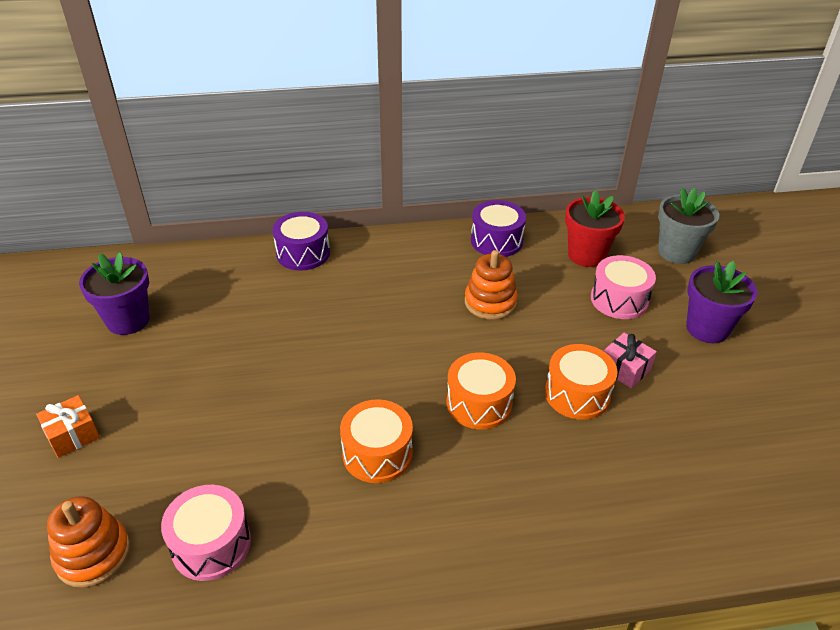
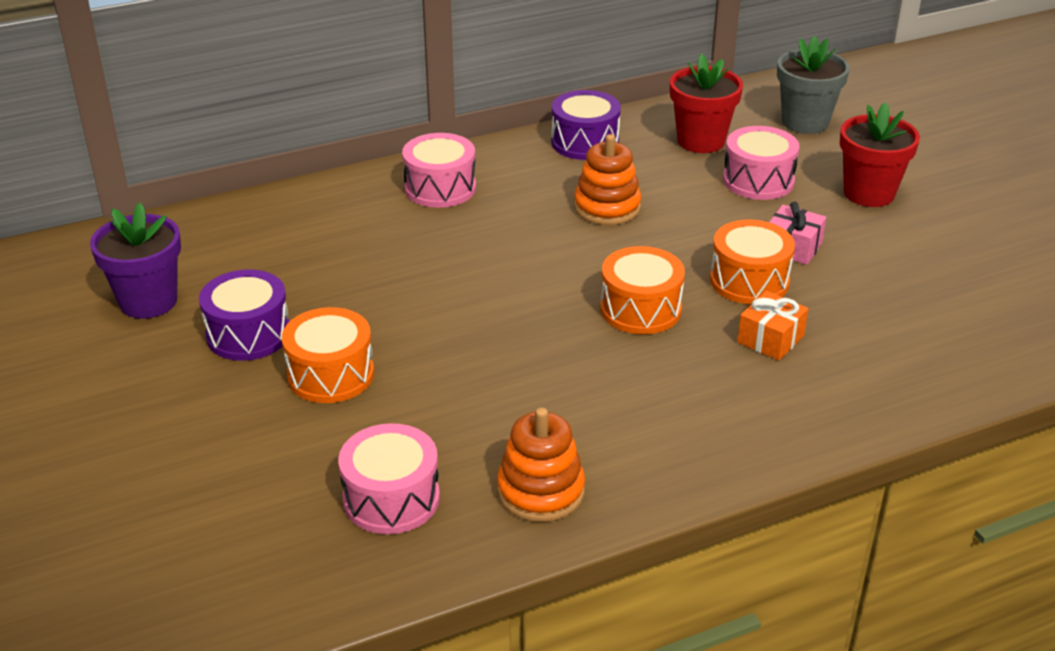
camera: 15 degrees left, 5 degrees down
orange gift [36,395,100,458] -> orange gift moved to [737,291,808,361]
orange stacking toy [47,496,130,588] -> orange stacking toy moved to [497,408,585,522]
purple drum [273,212,330,271] -> purple drum moved to [199,270,289,361]
orange drum [340,399,413,483] -> orange drum moved to [282,307,374,403]
purple flower pot [686,261,757,343] -> red flower pot [840,102,920,207]
none -> pink drum [402,133,476,208]

